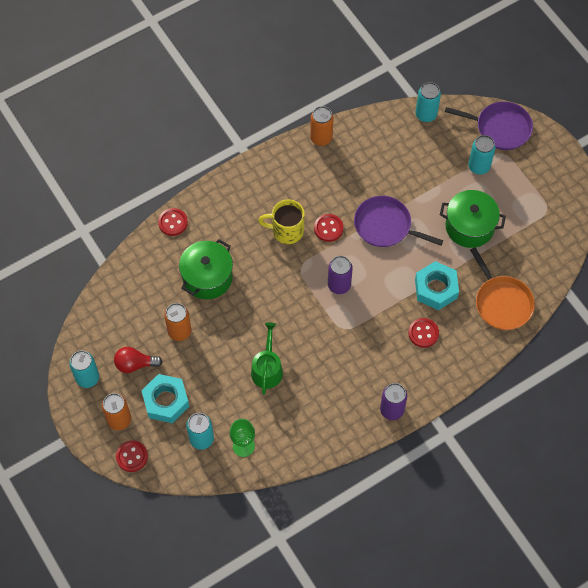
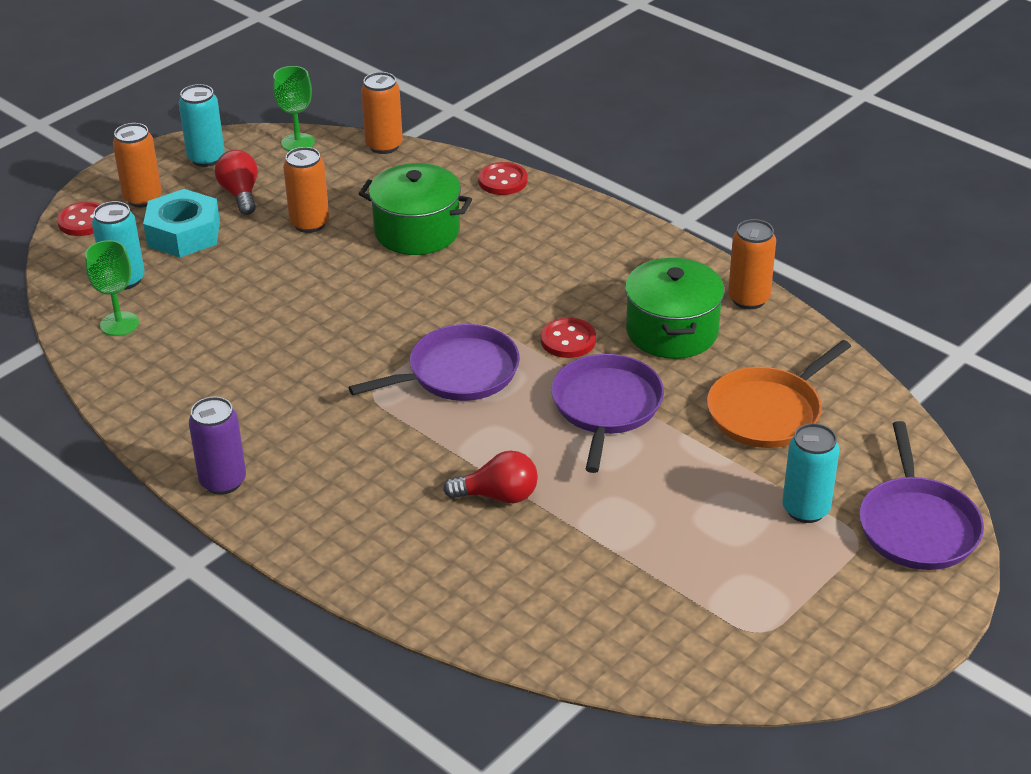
camera: 75 degrees right, 25 degrees down
green watering can [251,322,283,394] -> none
yellow mug [258,199,305,244] -> none
purple can [328,256,353,294] -> purple pan [349,324,520,401]
red button [408,318,439,348] -> none
turquoise can [415,82,441,122] -> none
turquoise nut [415,261,459,310] -> red light bulb [443,451,538,503]
green pot [440,190,506,248] -> green pot moved to [625,258,725,359]
orange pan [470,247,535,330] -> orange pan moved to [707,340,851,448]
none -> green goblet [273,66,315,151]
none -> orange can [361,72,403,154]

